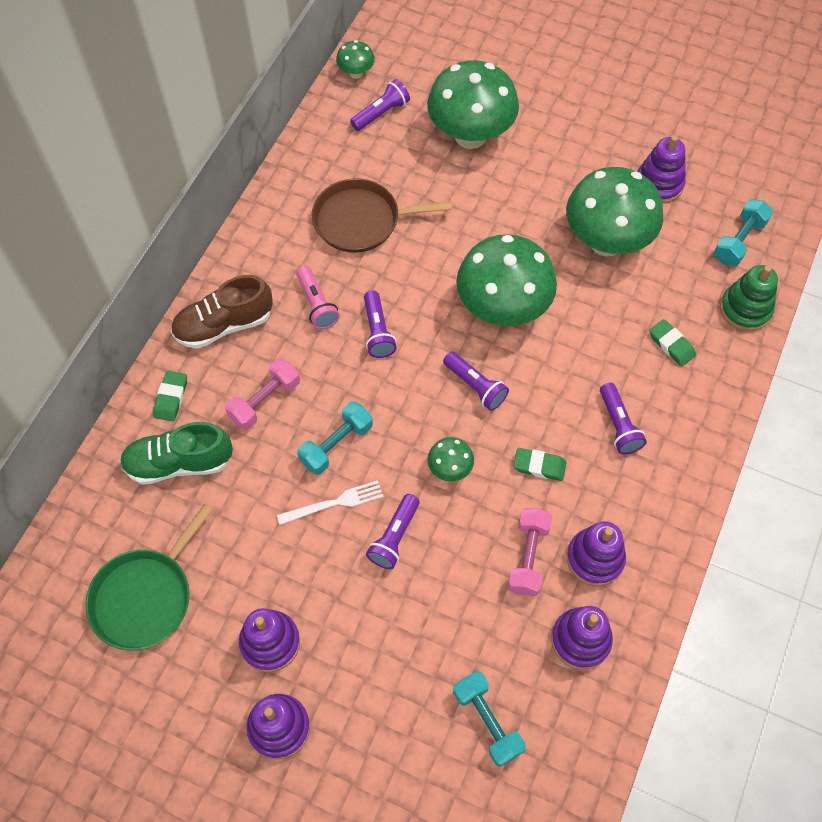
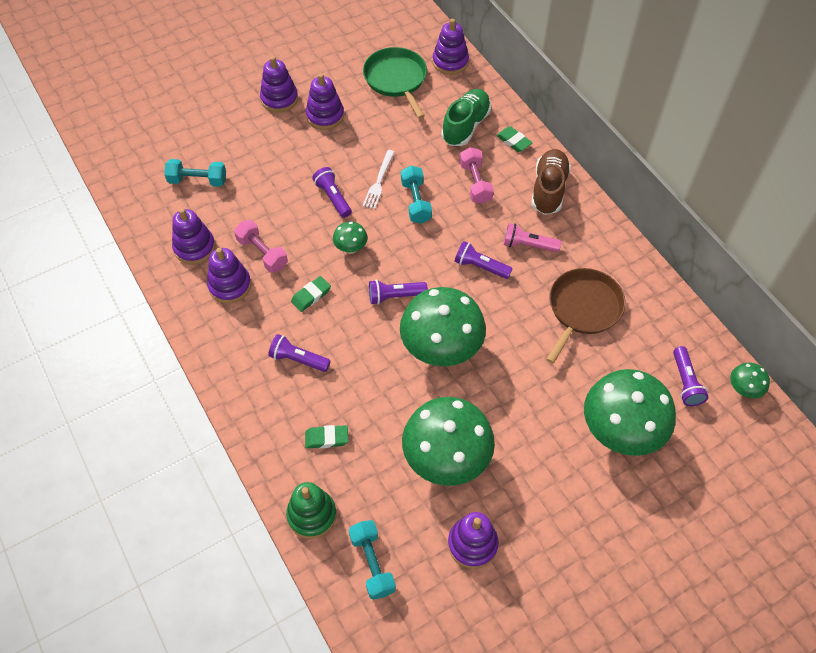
camera: 125 degrees right, 5 degrees down
none -> purple stacking toy [432,19,469,75]

